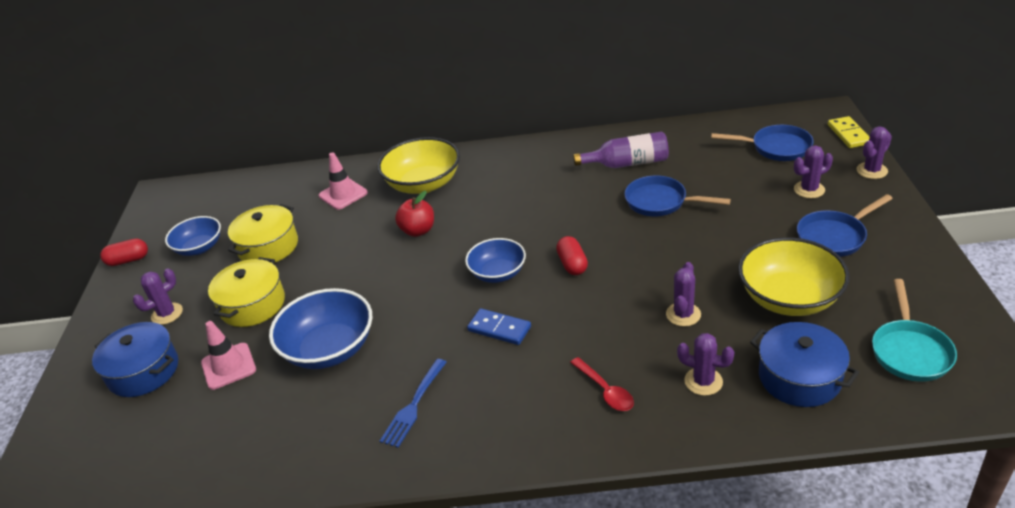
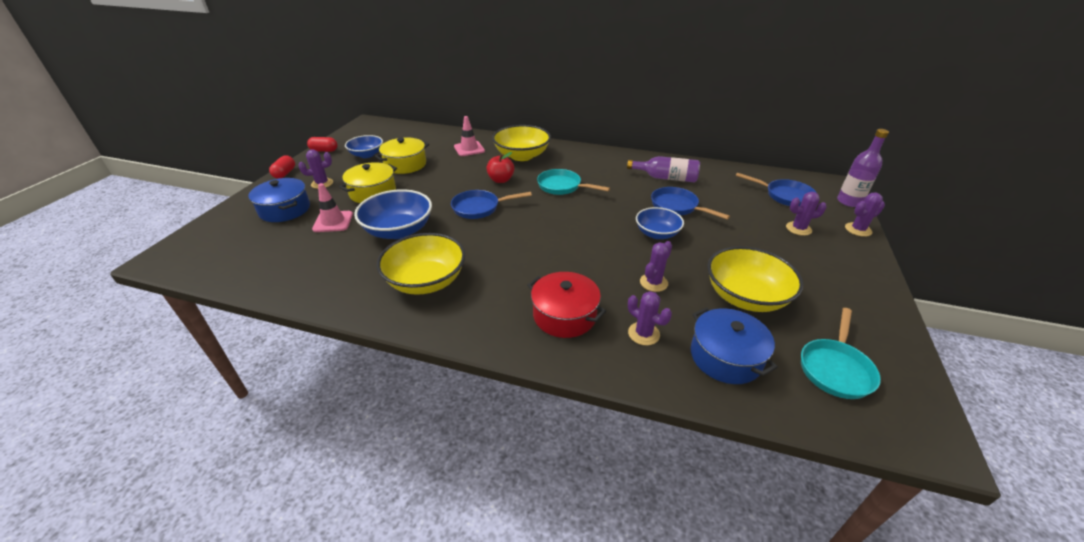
camera: 15 degrees right, 0 degrees up
blue fork [380,359,447,448] -> yellow bowl [377,233,465,295]
blue bowl [465,238,526,283] -> blue bowl moved to [636,207,684,239]
blue domino [467,308,531,345] -> none
red capsule [556,236,588,275] -> red capsule moved to [269,155,295,179]
red spoon [570,357,634,411] -> red pot [527,272,606,338]
blue pan [797,194,893,257] -> blue pan moved to [451,190,532,219]
yellow domino [828,116,869,148] -> purple bottle [837,129,889,207]
none -> turquoise pan [537,169,610,195]

